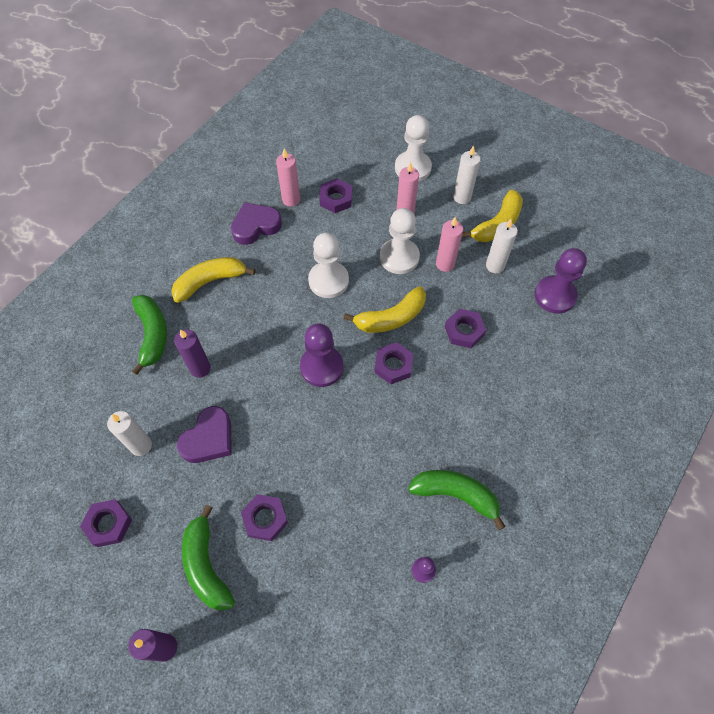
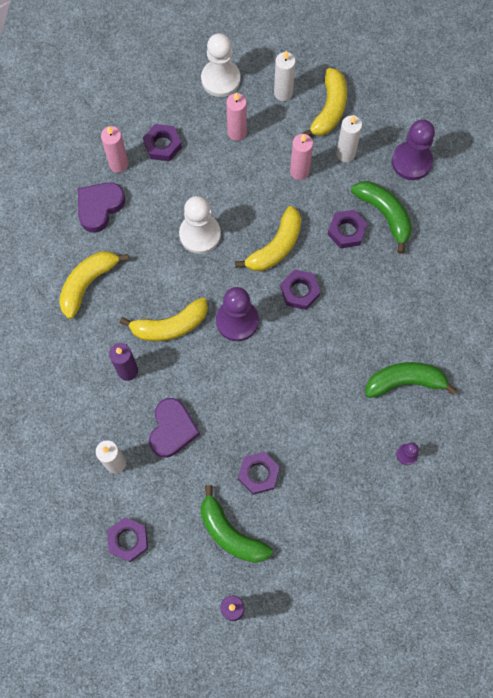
camera: 25 degrees left, 10 degrees up
green banana [132,295,167,375] -> green banana moved to [351,181,412,254]
white pawn [380,208,420,274] -> none
none -> yellow banana [120,297,208,341]

